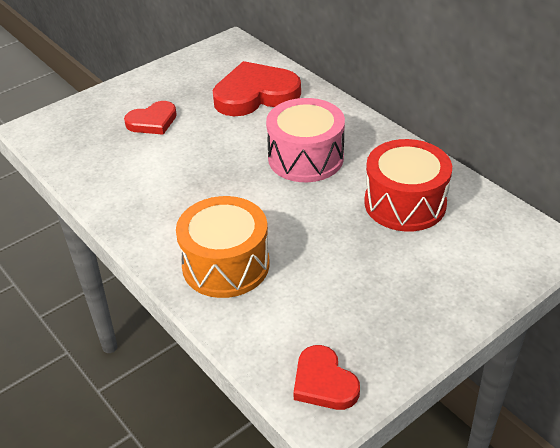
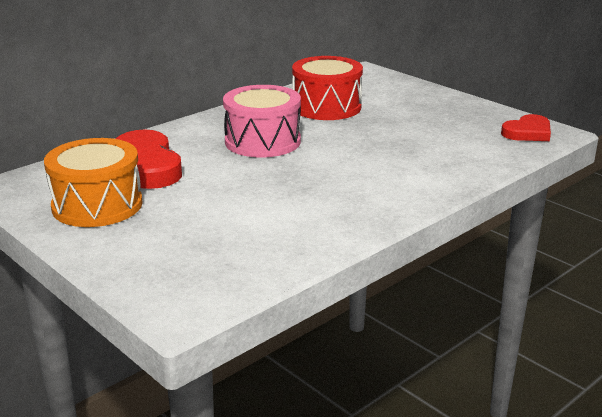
camera: 95 degrees left, 15 degrees down
red heart [124,101,177,135] -> none
orange drum [176,196,270,298] -> orange drum moved to [44,138,143,227]

